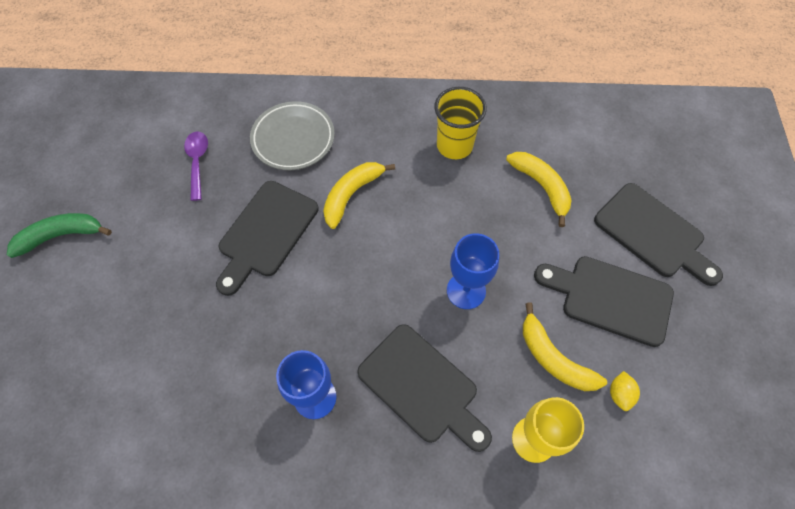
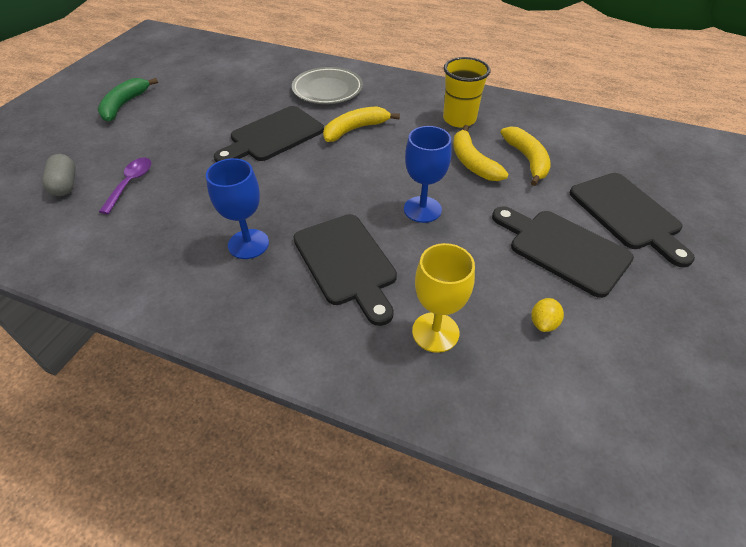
camera: 20 degrees right, 15 degrees down
green banana [7,213,112,258] -> green banana turned 75 degrees counterclockwise [98,78,158,122]
purple spoon [184,131,208,201] -> purple spoon moved to [99,158,151,214]
yellow banana [523,303,607,391] -> yellow banana moved to [453,125,508,181]
none -> grey capsule [42,154,76,196]

